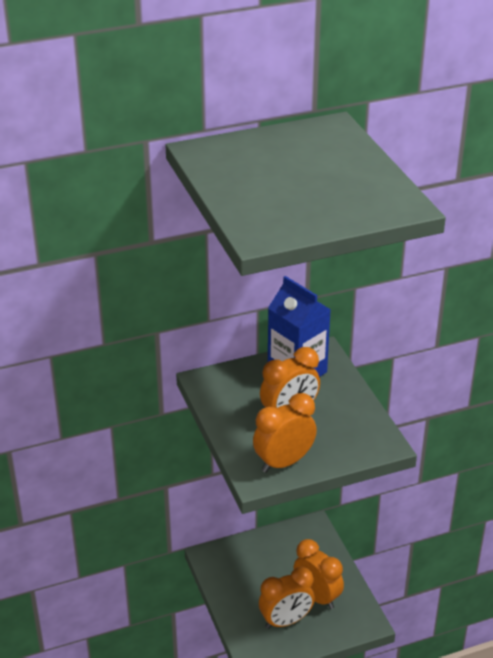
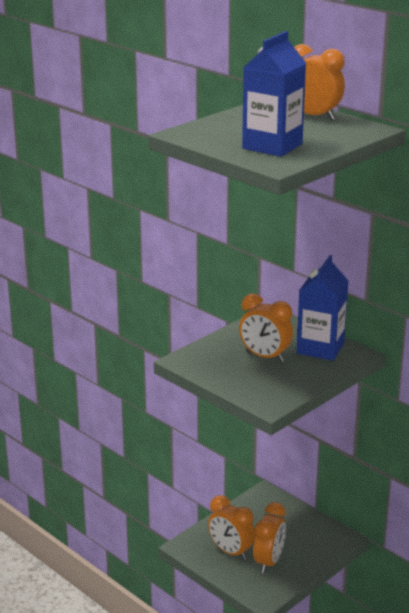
camera: 65 degrees right, 10 degrees down
orange clock [253,393,317,473] -> orange clock moved to [294,44,345,120]
none -> blue carton [242,31,307,157]

